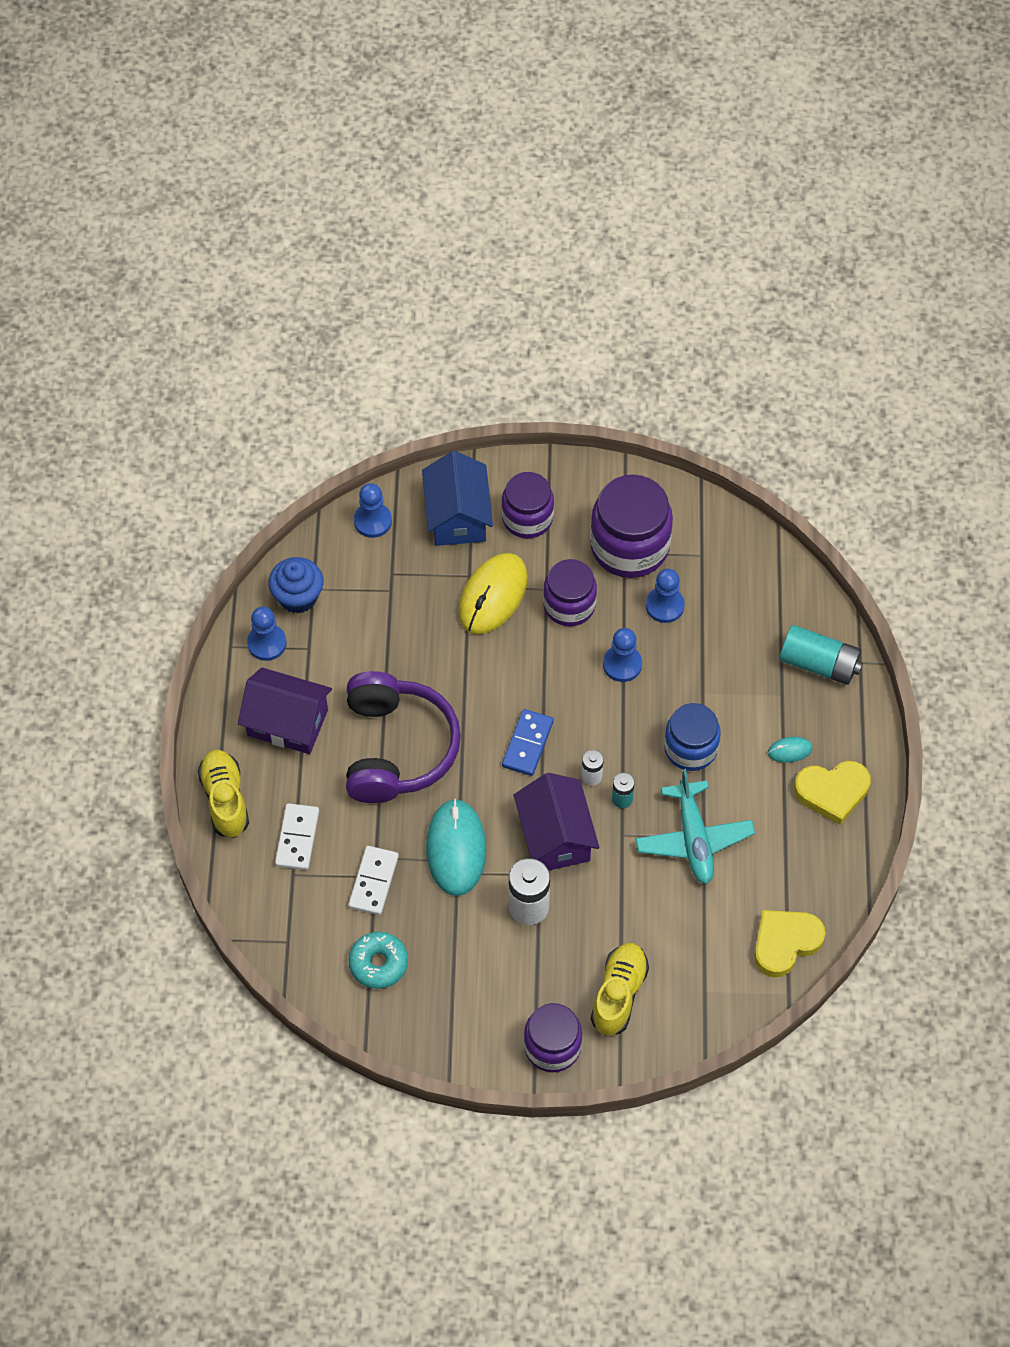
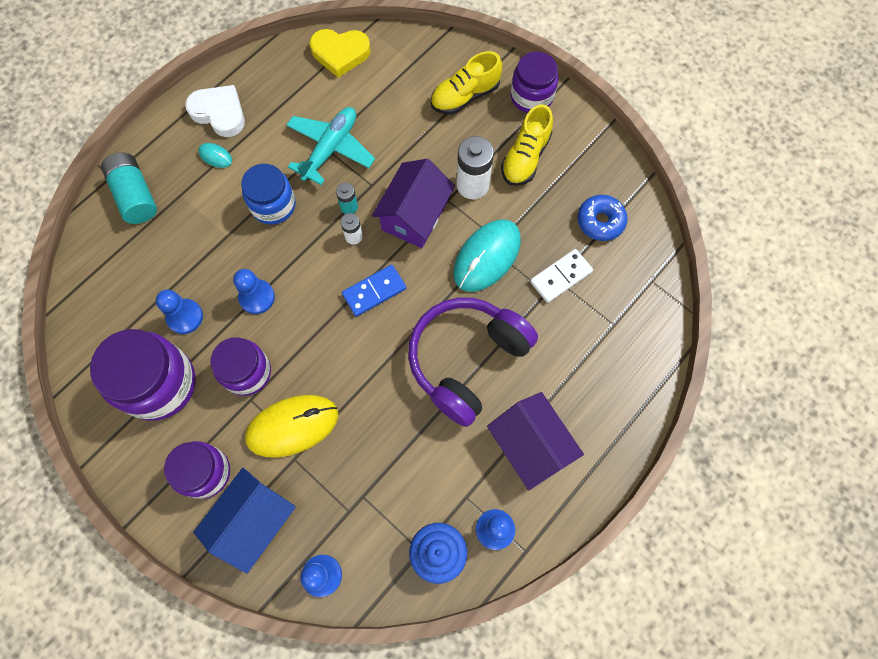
camera: 140 degrees left, 10 degrees up
yellow shoe [198,750,249,838] -> yellow shoe moved to [501,104,553,186]
white domino [275,803,319,870] -> none
turquoise donut [349,932,408,989] -> blue donut [577,195,627,241]
yellow heart [794,761,871,825] -> white heart [185,85,245,137]

